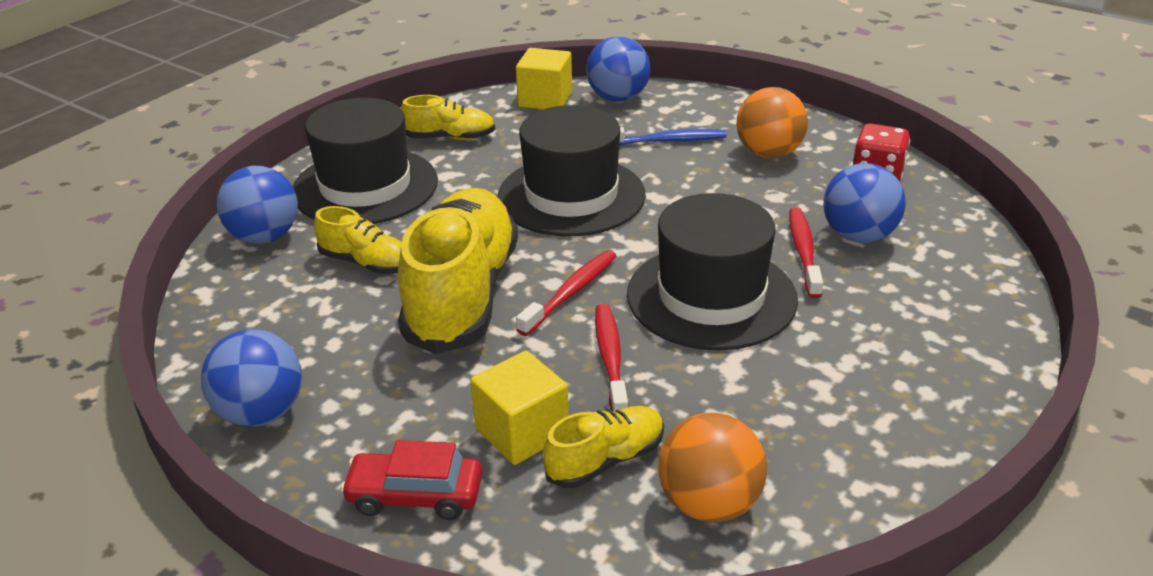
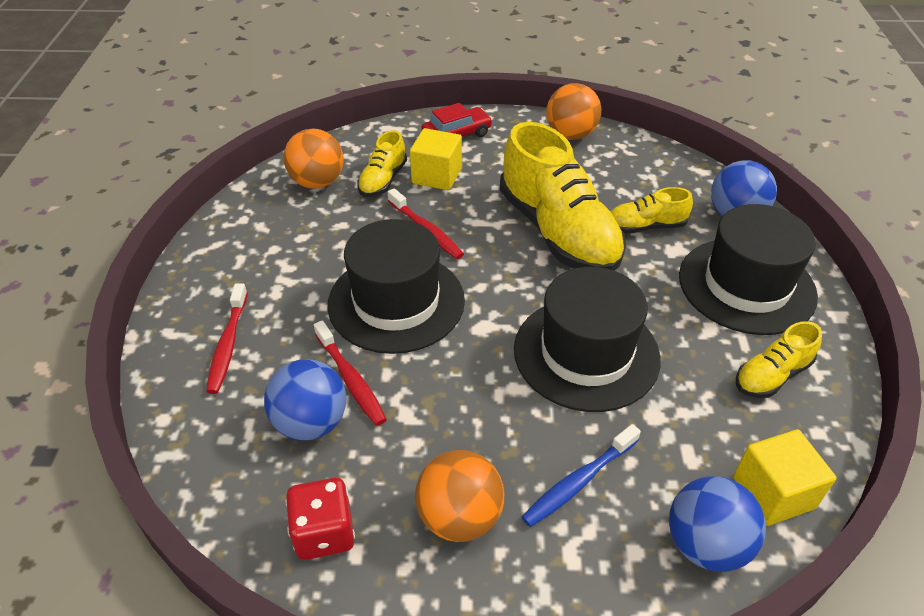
camera: 145 degrees right, 10 degrees up
blue ball [201,329,302,427] -> orange ball [546,83,601,140]
red toothbrush [516,250,616,336] -> red toothbrush moved to [206,283,248,394]

